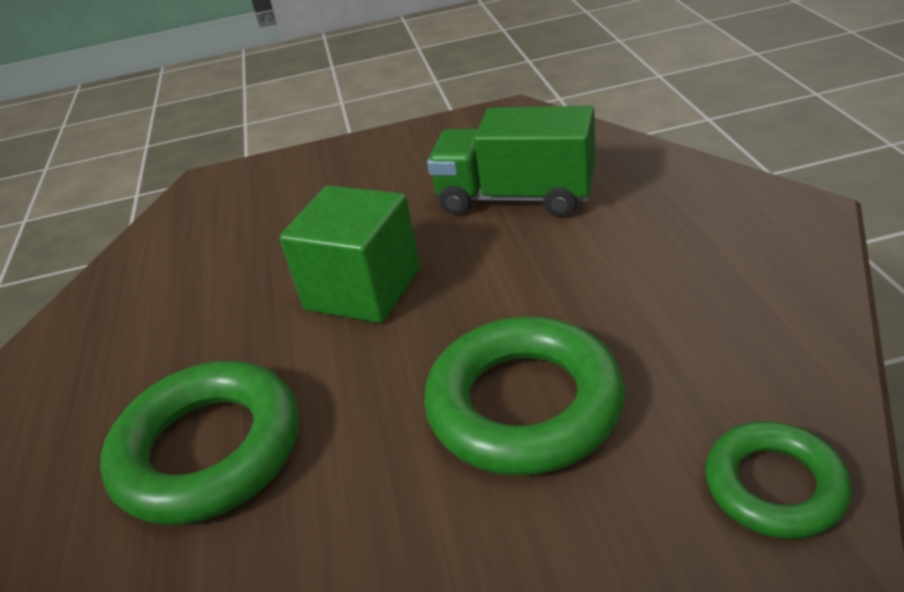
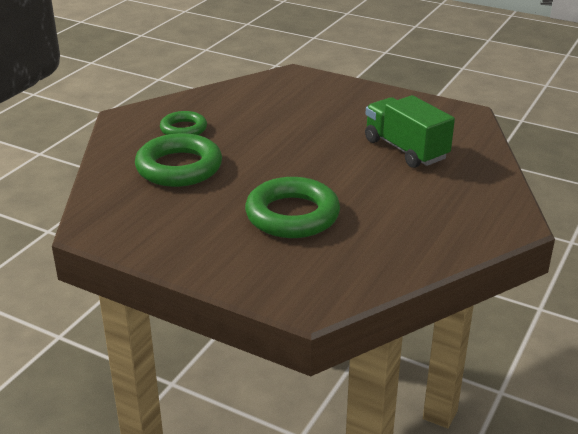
camera: 35 degrees right, 5 degrees down
green cube [280,185,420,323] -> none
green ring [705,421,852,539] -> green ring moved to [160,111,207,135]

